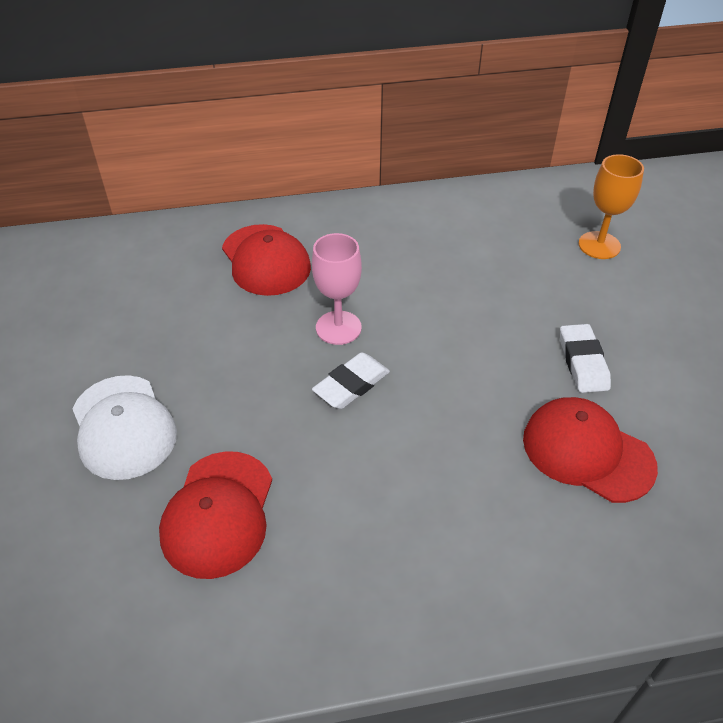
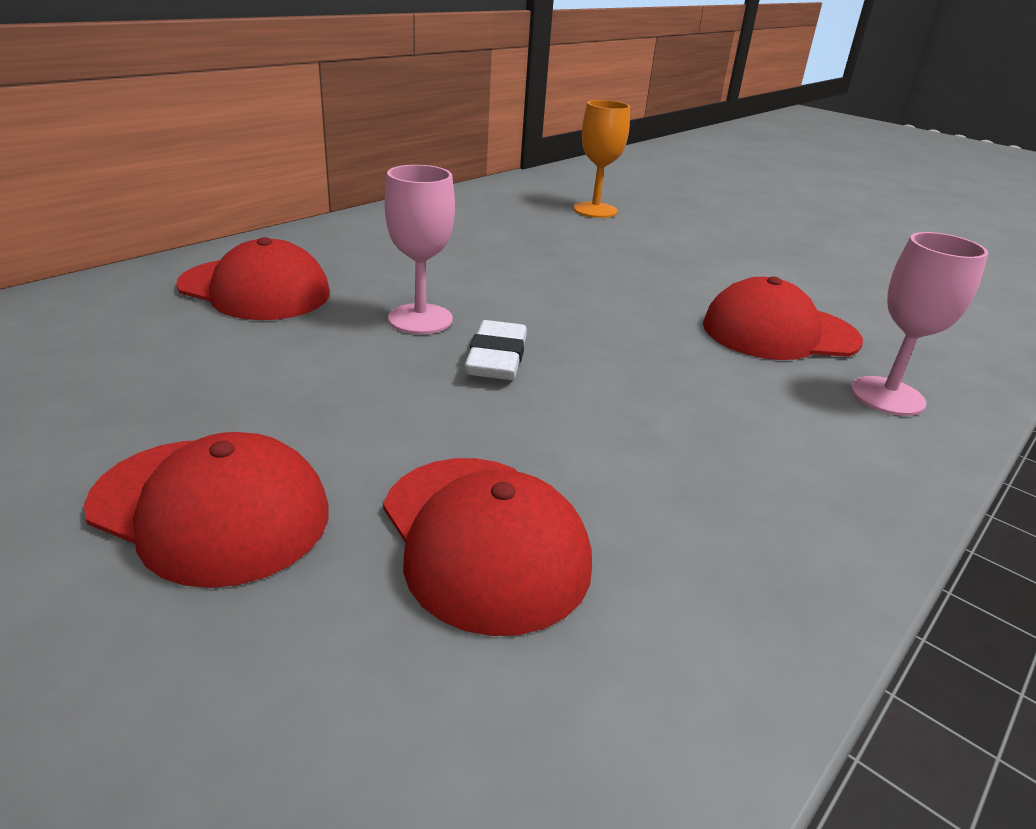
camera: 40 degrees left, 15 degrees down
white cap [72,375,177,480] -> red cap [84,432,328,588]
white eraser [560,324,611,393] -> none
none -> pink goblet [851,232,988,416]

